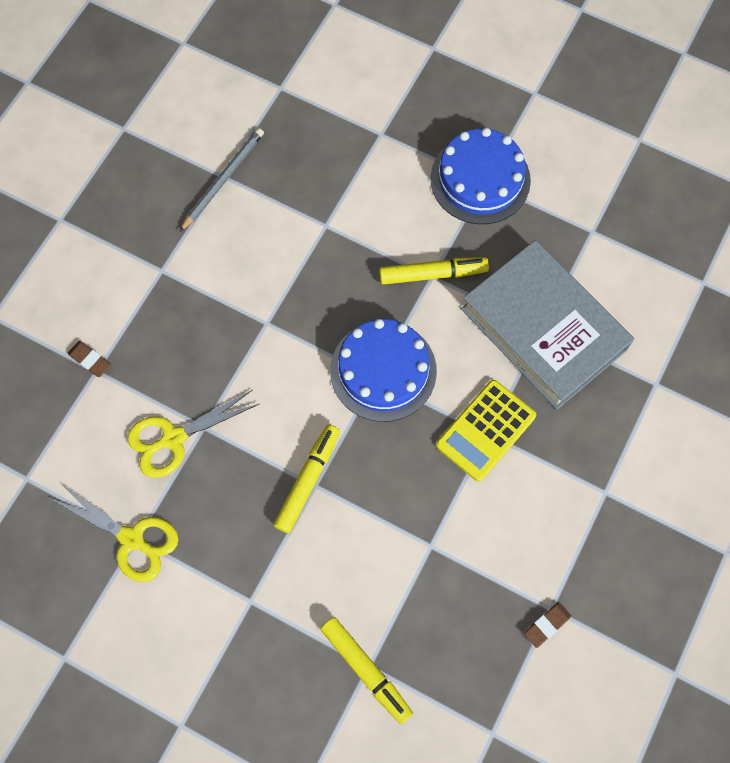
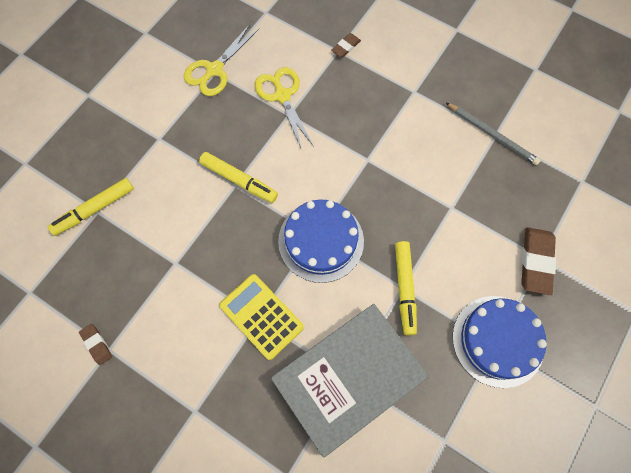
camera: 95 degrees right, 0 degrees up
none -> brown eraser [521,227,556,295]

